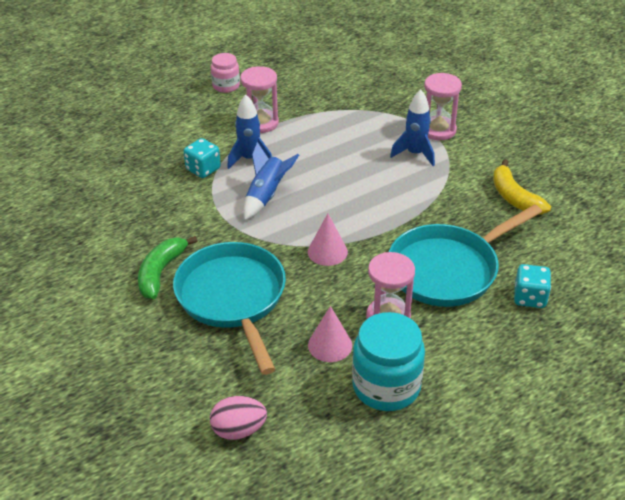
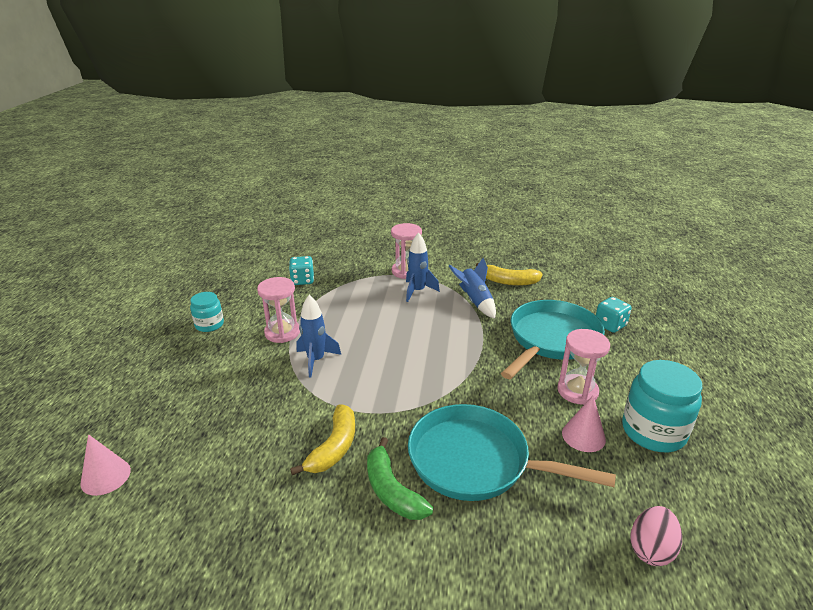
camera: 50 degrees left, 10 degrees down
turquoise dice [183,138,221,178] -> turquoise dice moved to [289,256,314,285]
pink jar [211,53,240,93] -> turquoise jar [190,292,224,332]
blue rocket [243,142,299,220] -> blue rocket moved to [449,258,496,319]
pink cone [308,213,348,266] -> pink cone moved to [80,434,131,496]
turquoise pan [389,204,542,307] -> turquoise pan turned 150 degrees counterclockwise [501,300,605,379]
none -> yellow banana [290,404,355,475]

